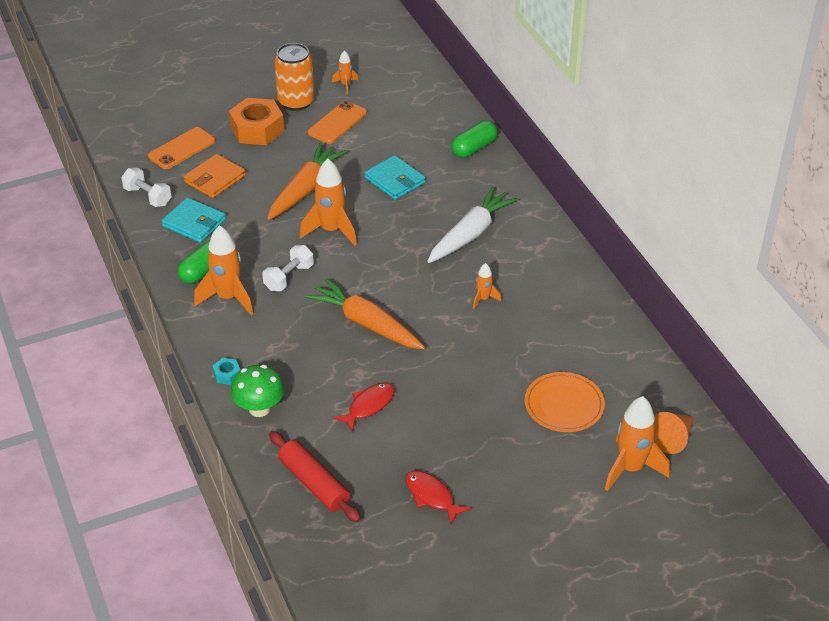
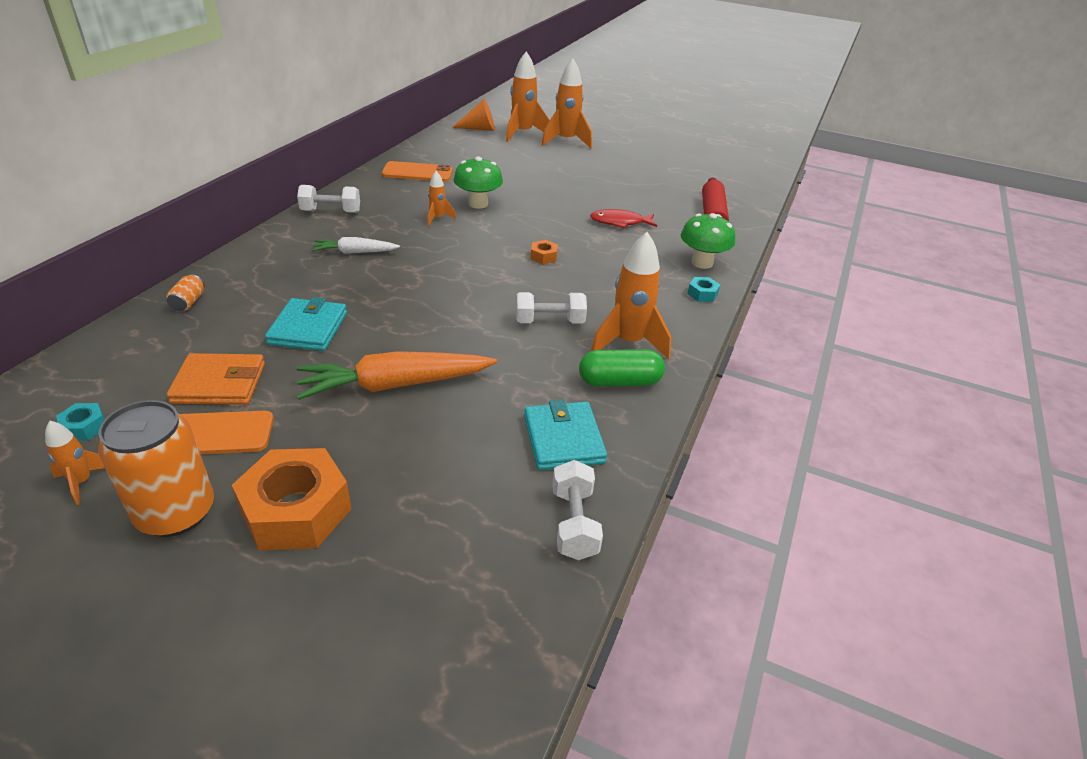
camera: 135 degrees left, 5 degrees down
orange phone [148,127,215,169] -> orange phone moved to [382,161,453,182]
orange wallet [184,154,246,198] -> orange wallet moved to [167,353,265,405]
orange rocket [300,159,357,246] -> orange rocket moved to [542,59,592,148]
orange carrot [305,278,425,349] -> orange nut [531,240,558,264]
red fish [405,470,471,524] -> none
white carrot [427,187,518,263] -> white carrot [311,237,400,254], size x0.55
green capsule [451,121,497,158] -> orange can [166,274,205,311]
orange plate [525,372,605,432] -> none
none -> turquoise nut [56,403,105,441]
none -> white dumbbell [297,185,360,213]
none -> green mushroom [454,156,503,209]

